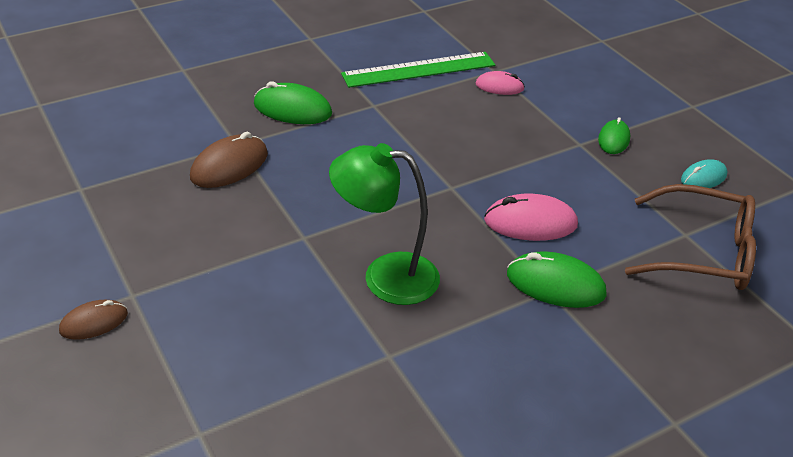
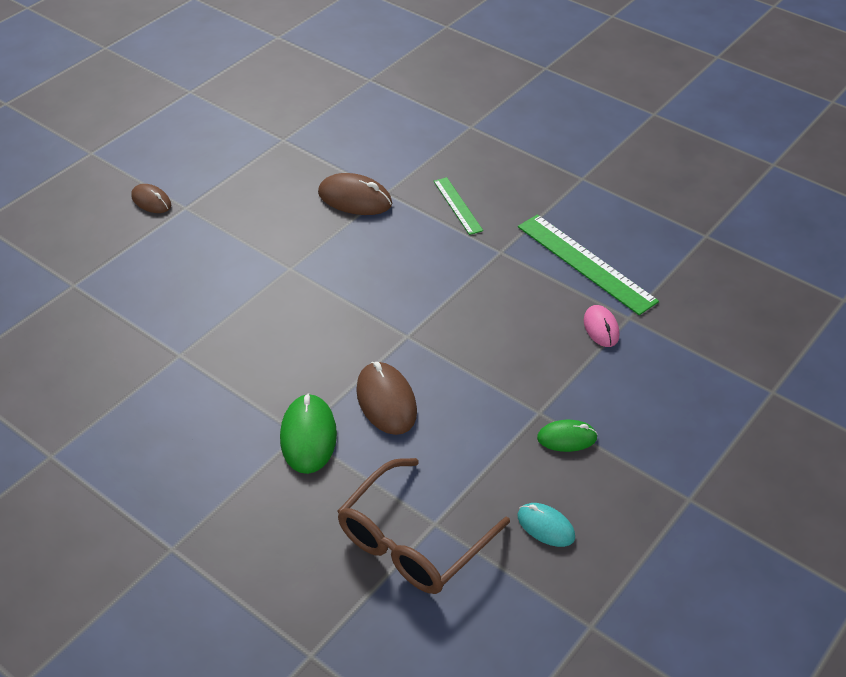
camera: 70 degrees right, 5 degrees up
green mouse [254,81,332,124] -> green ruler [434,177,483,235]
green lamp [329,143,440,305] -> none
pink mouse [484,194,578,241] -> brown mouse [356,362,417,435]
brown glasses [625,184,756,290] -> brown glasses turned 45 degrees clockwise [337,458,510,594]

